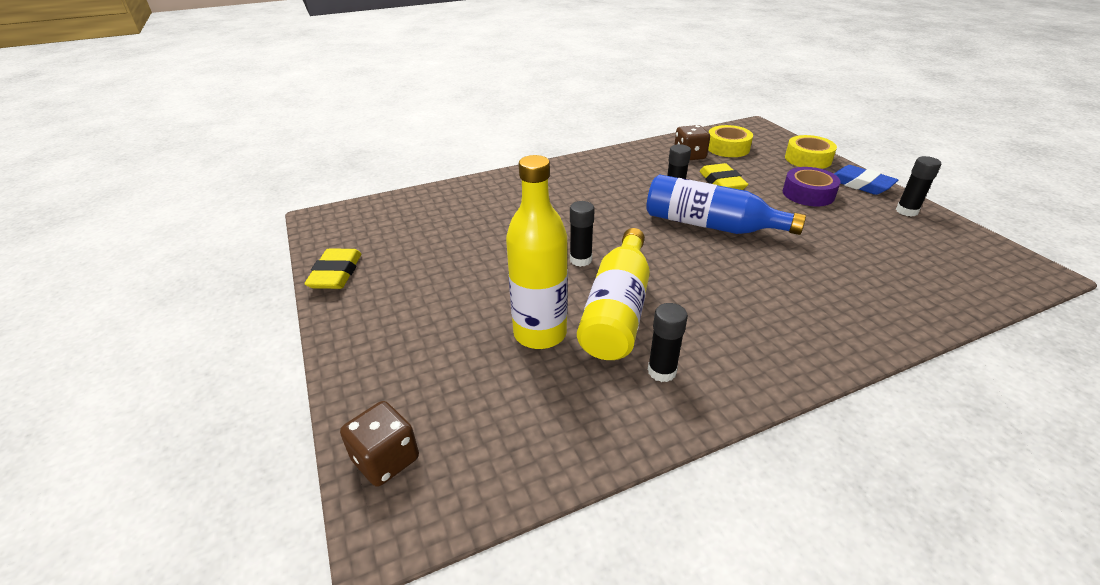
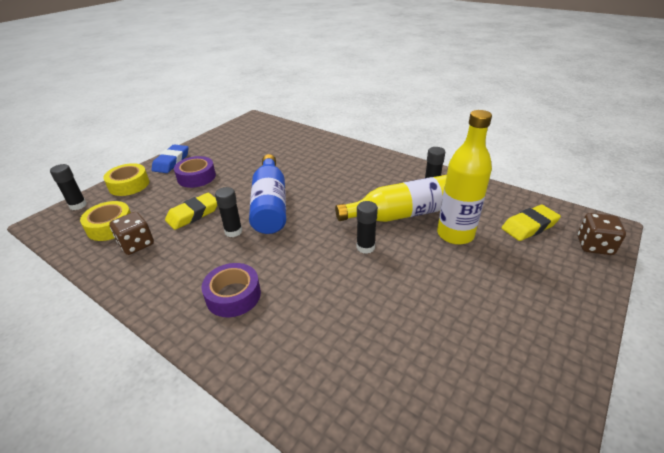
camera: 120 degrees left, 0 degrees up
yellow eraser [304,248,361,289] -> yellow eraser moved to [502,205,561,241]
black glue stick [896,156,941,217] -> black glue stick moved to [50,164,87,210]
none -> purple tape [201,263,261,317]

